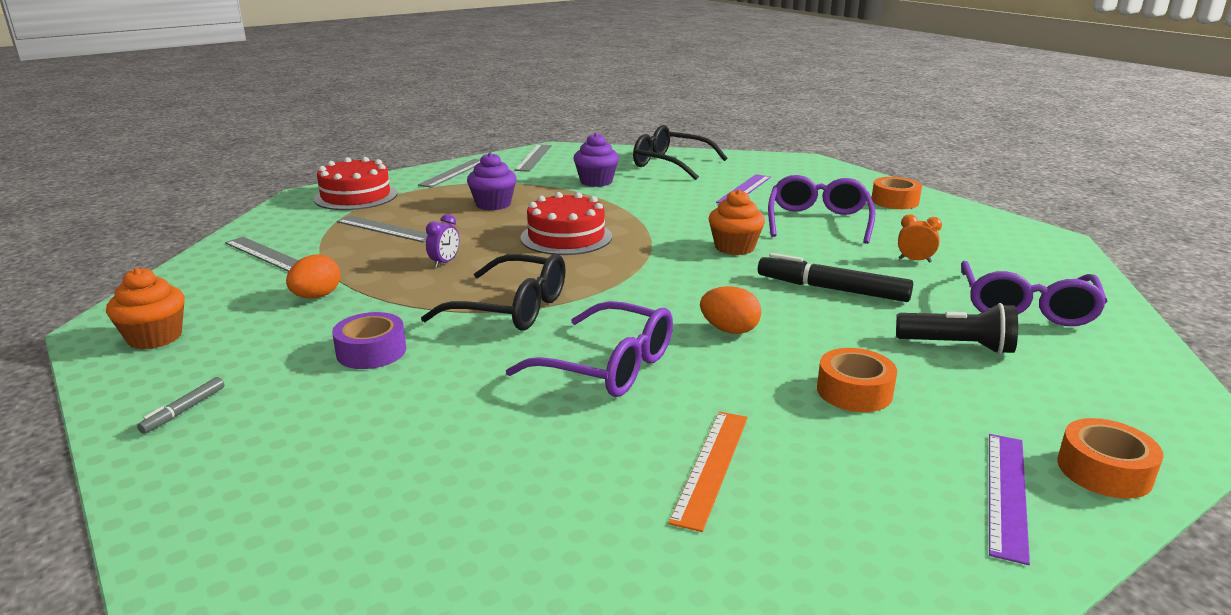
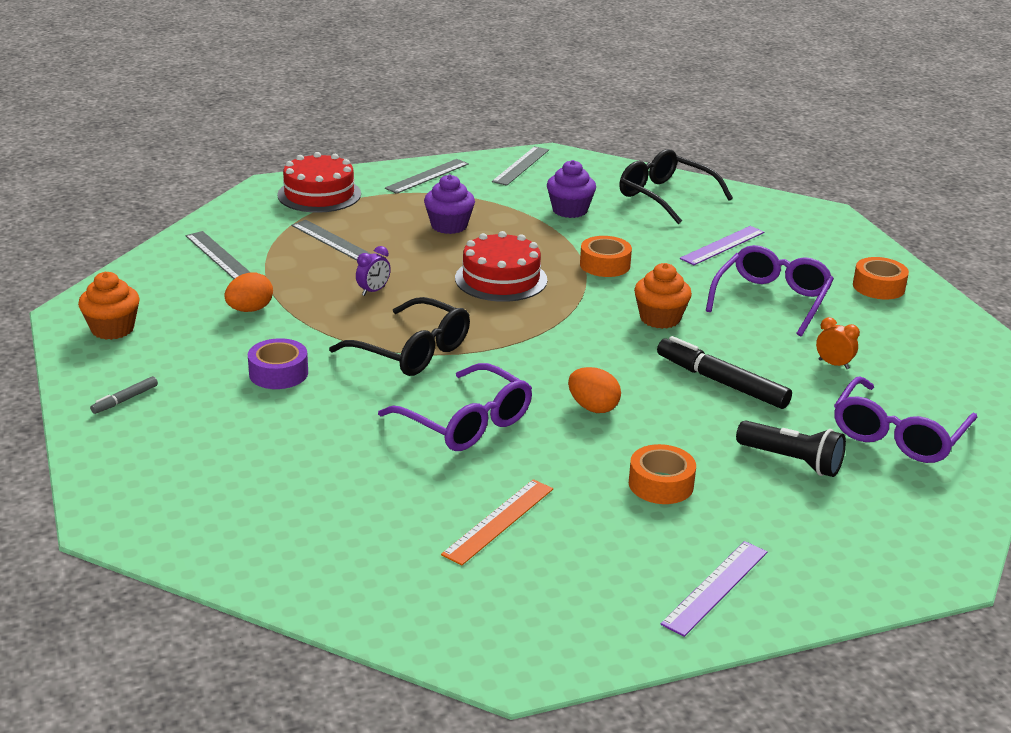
camera: 15 degrees right, 5 degrees up
orange tape [1057,418,1163,499] -> orange tape moved to [580,236,632,277]

